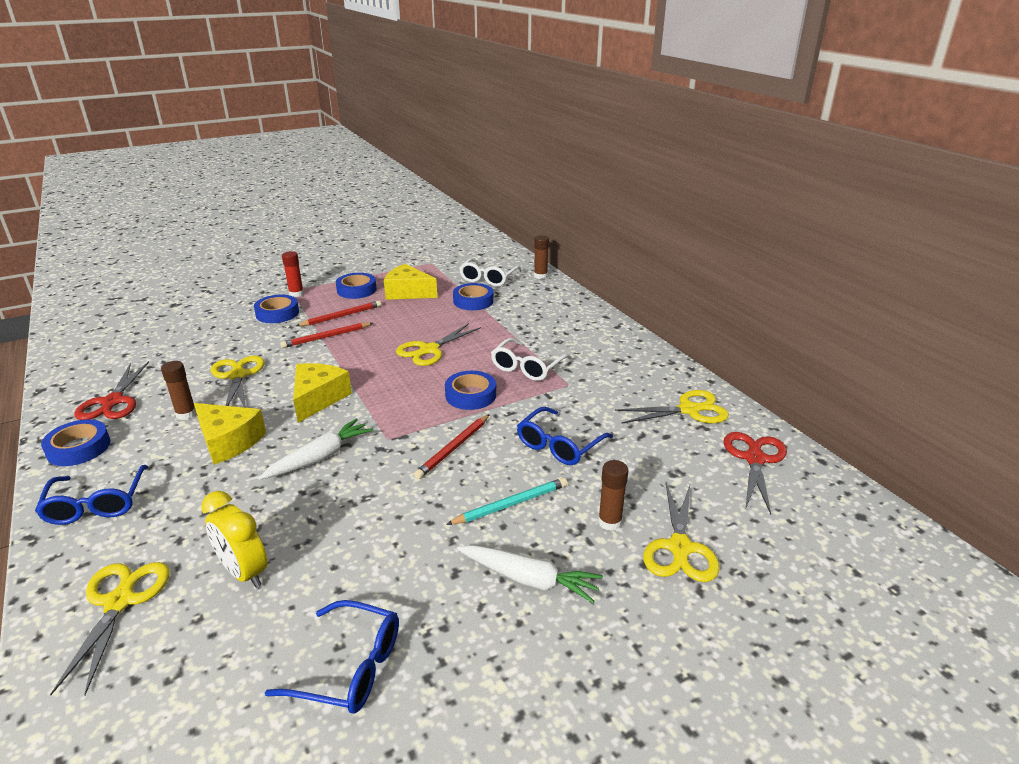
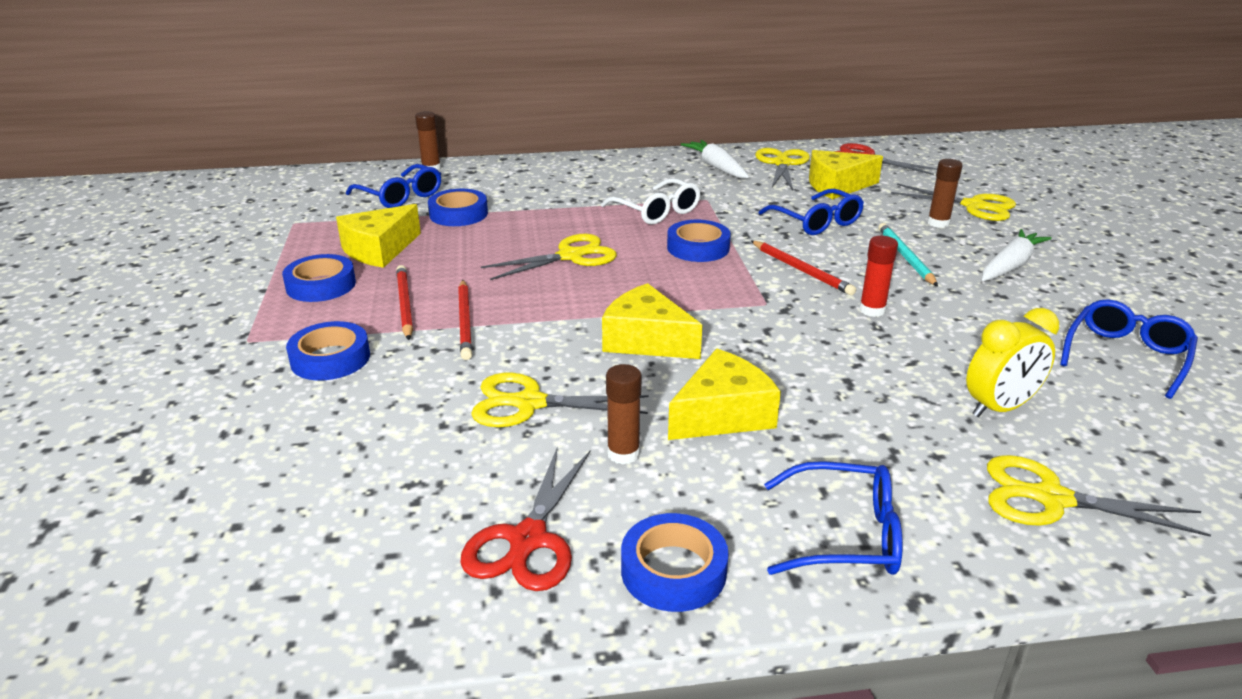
camera: 70 degrees left, 0 degrees up
red scissors [74,361,149,420] -> red scissors turned 90 degrees clockwise [460,447,590,591]
white carrot [259,418,373,480] -> white carrot moved to [681,140,749,178]
red glue stick [282,251,304,297] -> red glue stick moved to [859,236,898,317]
yellow scissors [396,323,481,366] -> yellow scissors turned 90 degrees counterclockwise [481,234,617,280]
white glasses [459,258,522,287] -> blue glasses [346,164,441,208]
none -> yellow cheese [809,150,883,199]

